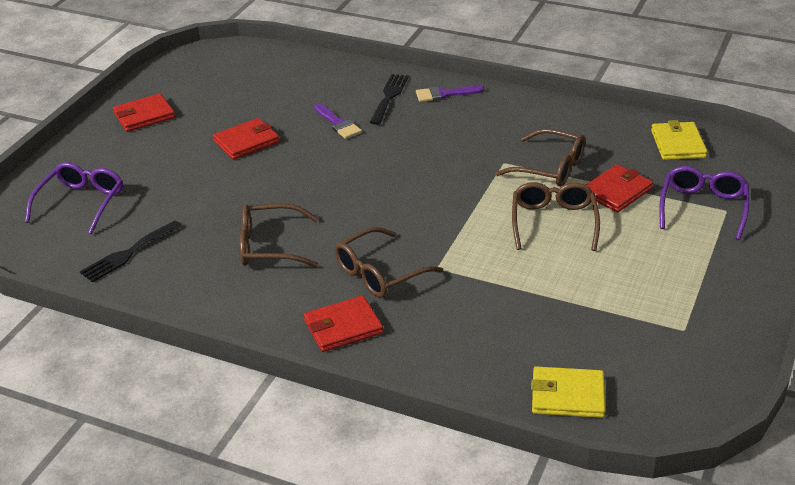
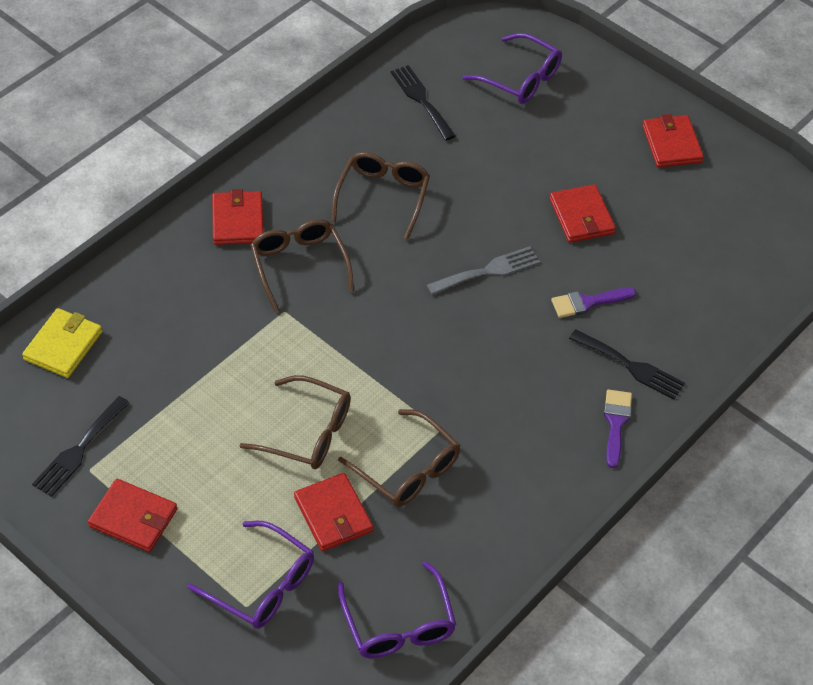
camera: 105 degrees right, 15 degrees up
brown glasses [495,128,585,187] -> brown glasses turned 90 degrees counterclockwise [338,409,461,507]
yellow wallet [651,120,707,160] -> purple glasses [338,561,456,658]
none -> black fork [32,396,130,497]
none -> red wallet [88,479,177,552]
none -> grey fork [426,246,540,295]

